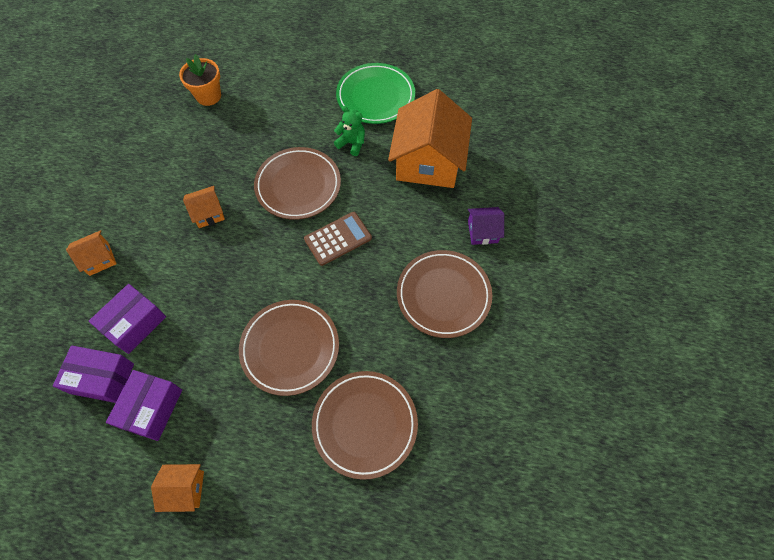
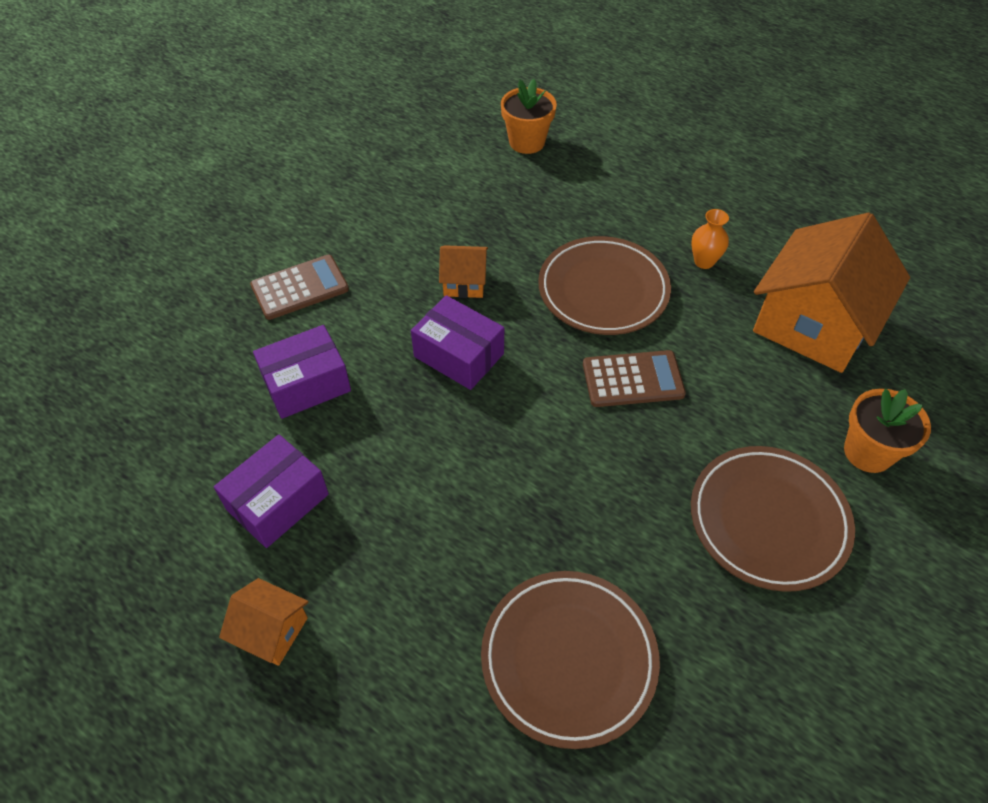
camera: 25 degrees right, 10 degrees down
purple box [53,346,134,403] -> purple box moved to [411,295,504,390]
orange house [66,230,117,276] -> brown calculator [250,255,349,320]
brown plate [239,300,339,396] -> none
green teddy bear [334,106,365,156] -> orange vase [691,209,729,269]
green plate [336,63,415,124] -> none
purple house [468,207,504,245] -> orange flower pot [844,388,931,473]

